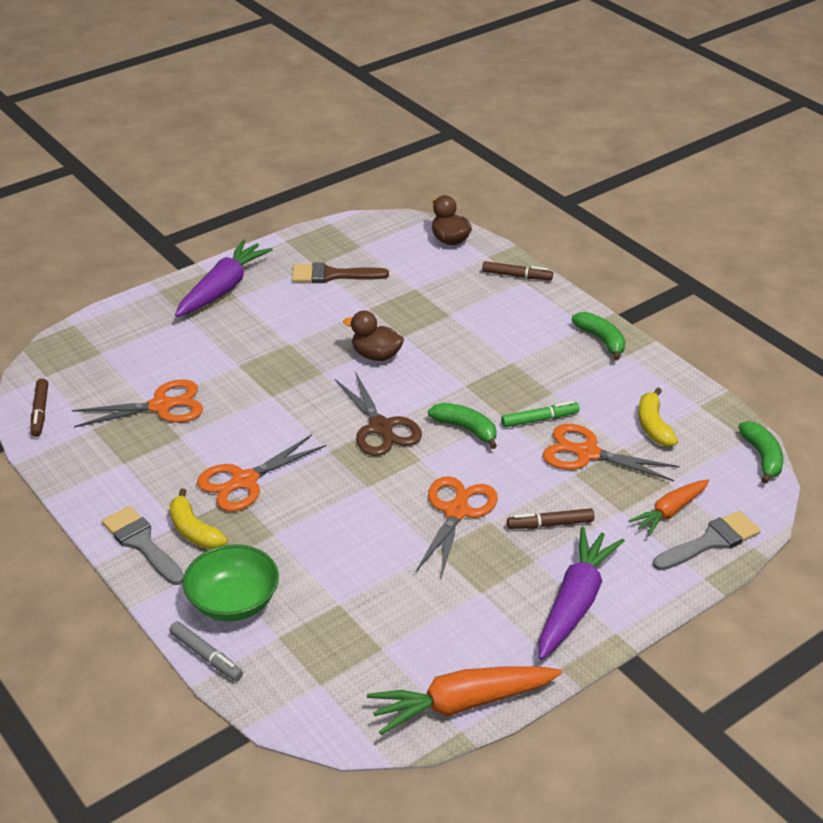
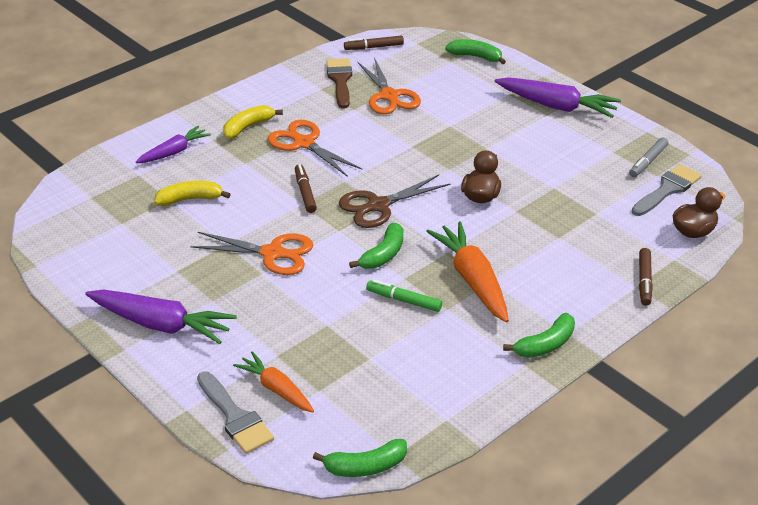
camera: 85 degrees right, 0 degrees up
grey brush [102,506,184,585] -> grey brush moved to [632,164,702,216]
grey marker [169,621,243,681] -> grey marker moved to [629,138,668,177]
green bowl [183,544,279,621] -> purple carrot [136,126,211,163]
brown brush [292,262,389,283] -> brown brush moved to [326,58,352,109]
orange carrot [367,666,562,735] -> orange carrot moved to [426,221,509,323]
green marker [501,401,580,428] -> green marker turned 135 degrees clockwise [366,280,442,312]
brown marker [507,508,594,529] -> brown marker moved to [295,164,317,213]
orange scissors [543,424,680,481] -> none
yellow banana [638,388,678,447] -> yellow banana moved to [154,181,231,206]
none -> green banana [445,39,506,64]

